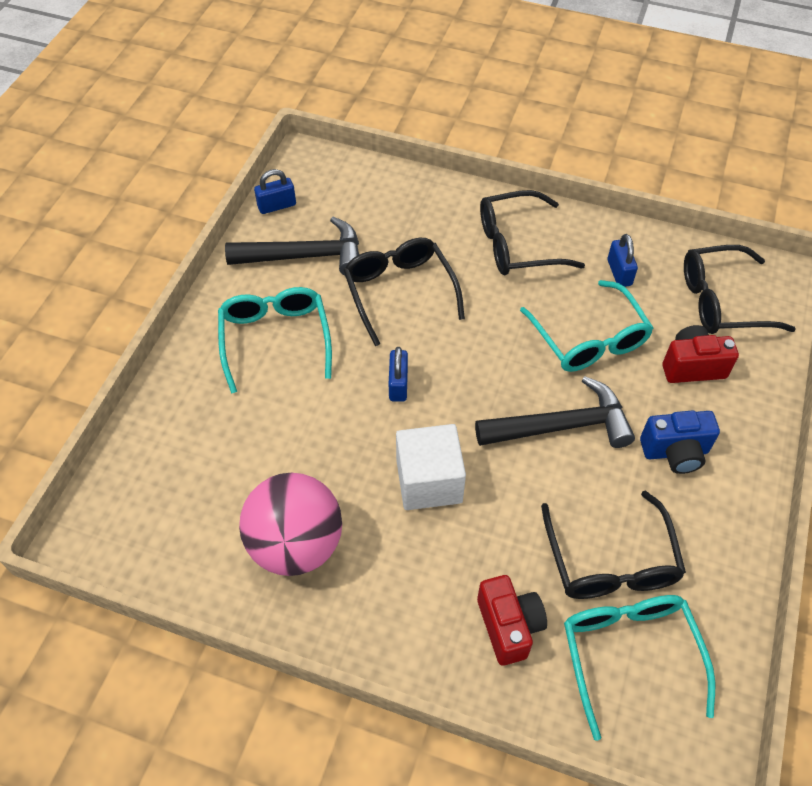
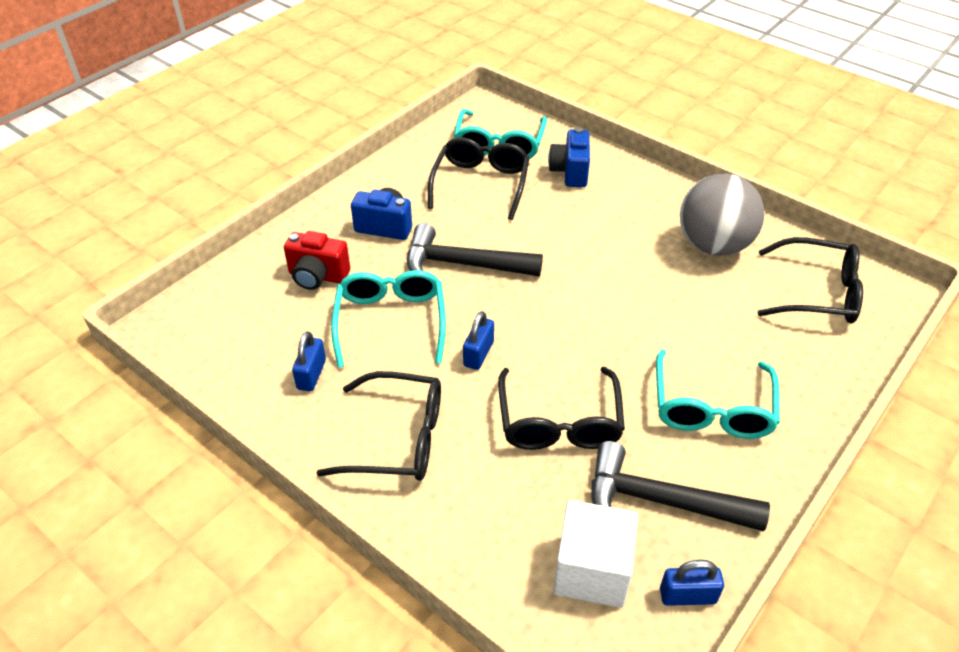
camera: 160 degrees left, 10 degrees down
pink ball [239,473,342,576] -> grey ball [680,174,765,256]
blue padlock [389,347,408,402] -> blue padlock moved to [463,311,494,370]
white cube [396,424,466,510] -> white cube moved to [553,500,638,608]
red camera [477,575,547,666] -> blue camera [548,127,590,187]
black glasses [684,245,796,334] -> black glasses moved to [758,237,863,323]

